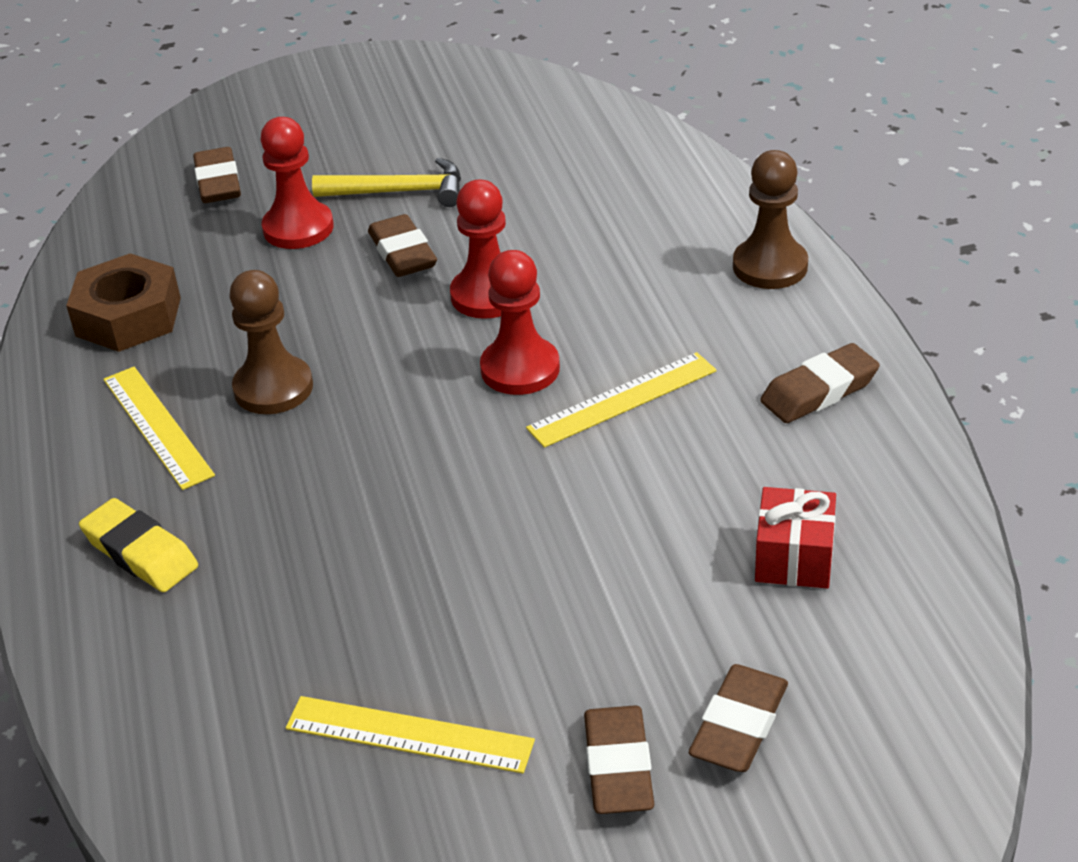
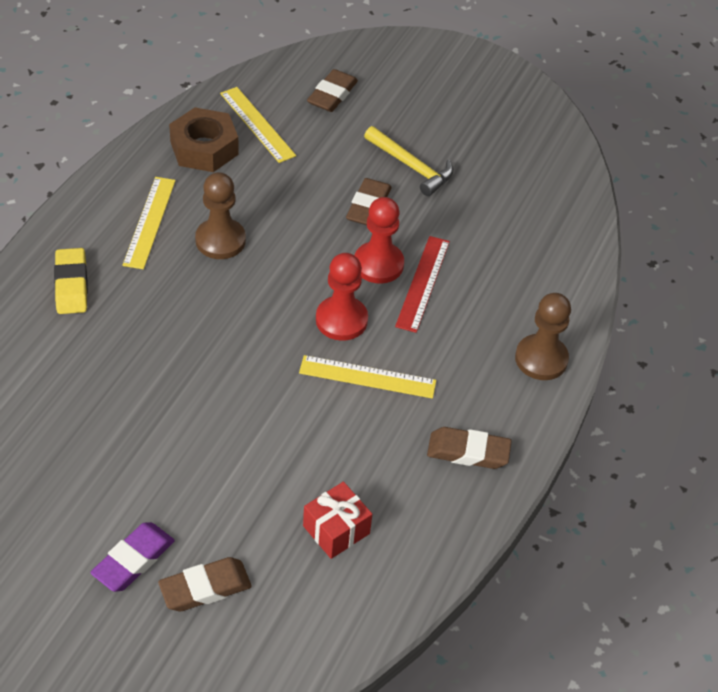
camera: 35 degrees right, 10 degrees up
red pawn [261,117,334,249] -> none
yellow ruler [286,696,535,774] -> yellow ruler moved to [220,87,296,163]
brown eraser [584,705,654,814] -> purple eraser [90,523,175,592]
none -> red ruler [395,236,450,333]

